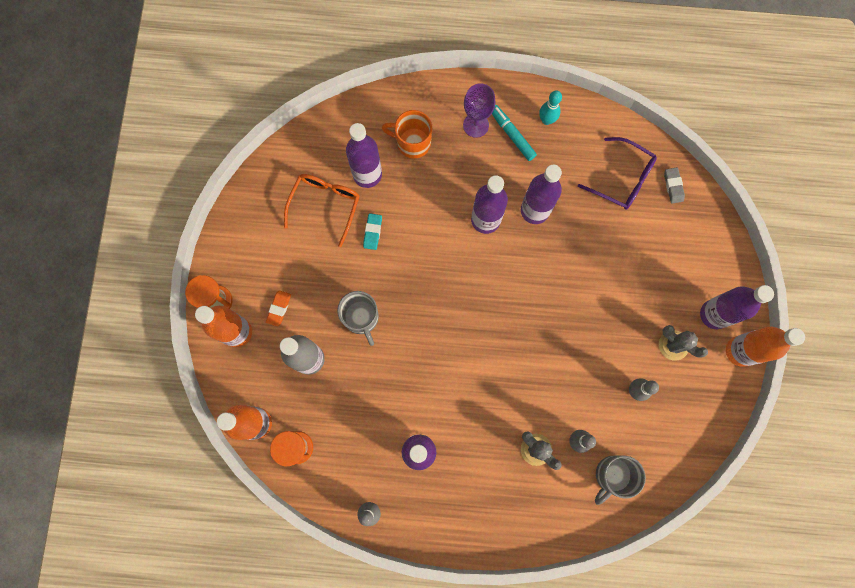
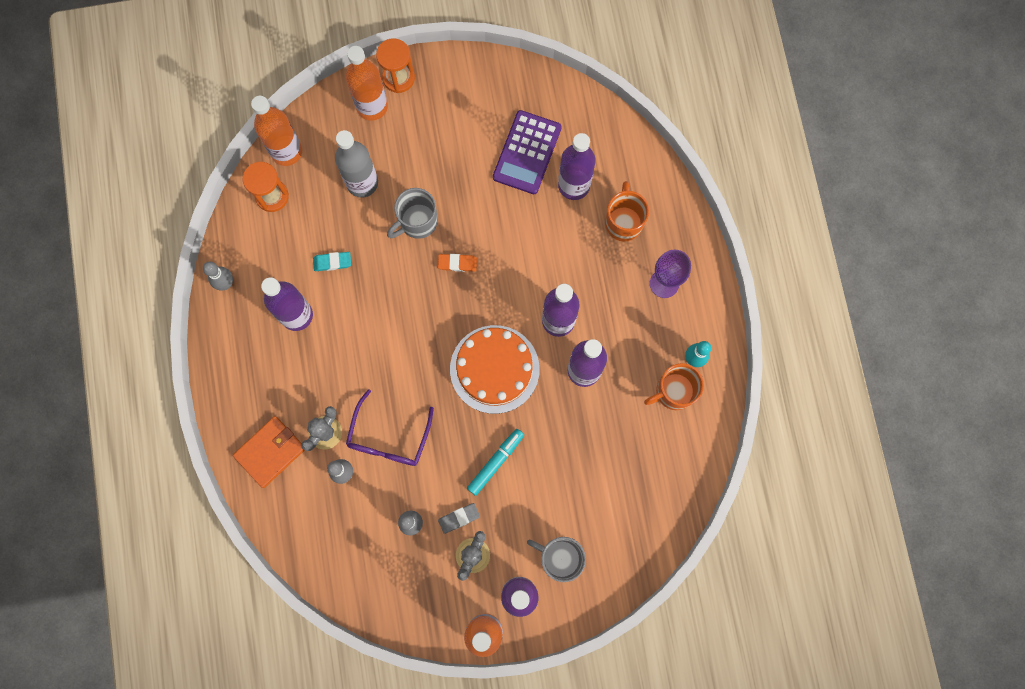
camera: 75 degrees right, 0 degrees up
orange eraser [266,291,291,326] -> orange eraser moved to [438,254,477,272]
orange glasses [284,174,360,247] -> purple calculator [493,110,562,194]
turquoise eraser [363,214,382,250] -> turquoise eraser moved to [313,252,351,271]
turquoise marker [492,105,537,161] -> turquoise marker moved to [467,429,524,496]
purple glasses [578,137,657,210] -> purple glasses moved to [346,389,434,466]
grey mug [595,456,646,505] -> grey mug moved to [527,537,586,582]
grey eraser [664,168,685,203] -> grey eraser moved to [438,503,480,534]
none -> orange wallet [233,416,305,488]
none -> orange cake [450,325,540,414]
none -> orange mug [644,363,704,410]

